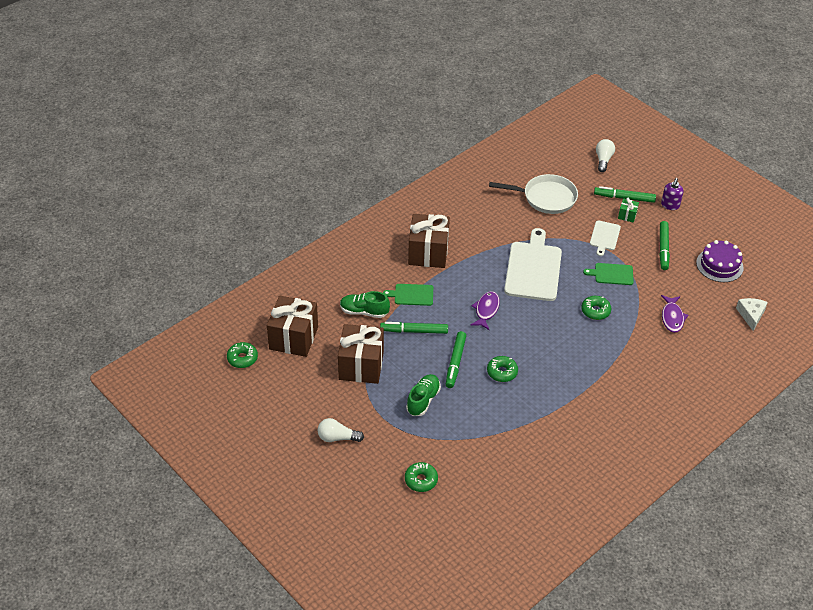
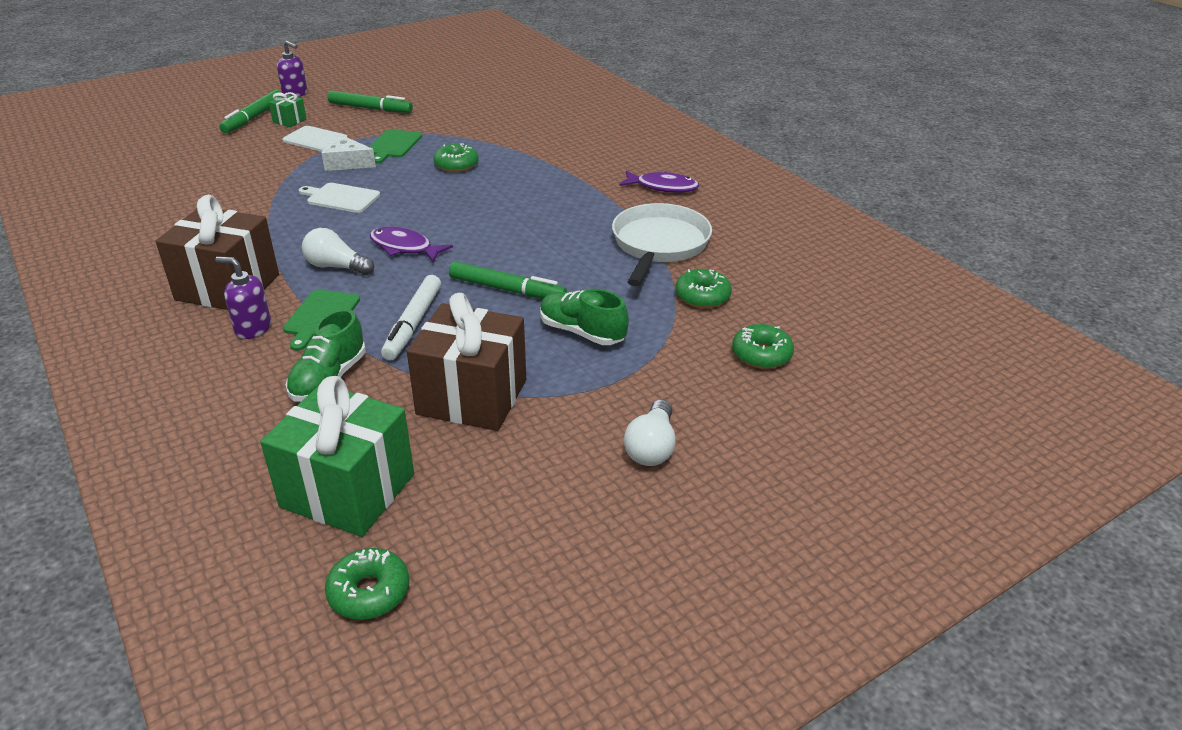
camera: 80 degrees left, 10 degrees down
brown gift [267,296,318,357] -> green gift [260,376,414,537]
green marker [380,322,448,334] -> white marker [381,275,441,360]
green donut [487,356,518,382] -> green donut moved to [675,269,732,308]
white pan [489,174,578,214] -> white pan moved to [612,203,712,286]
white cutting board [504,228,562,301] -> white cutting board [299,183,380,213], size x0.51
white light bulb [596,139,615,172] -> white light bulb moved to [302,228,374,275]
purple fish [661,295,688,333] -> purple fish moved to [619,171,699,193]
purple cake [696,240,744,282] -> none
white cheese [736,298,768,331] -> white cheese moved to [322,135,376,171]
none -> purple soap dispenser [215,257,271,339]

